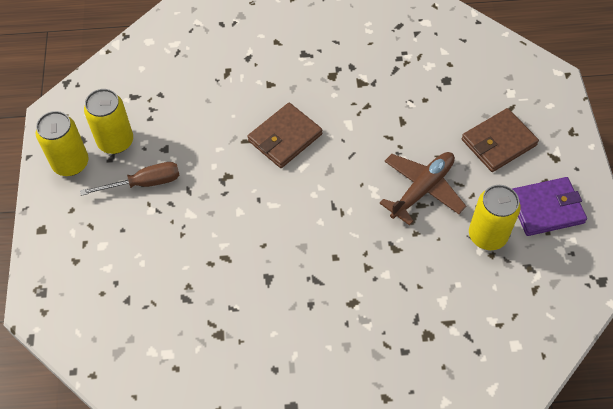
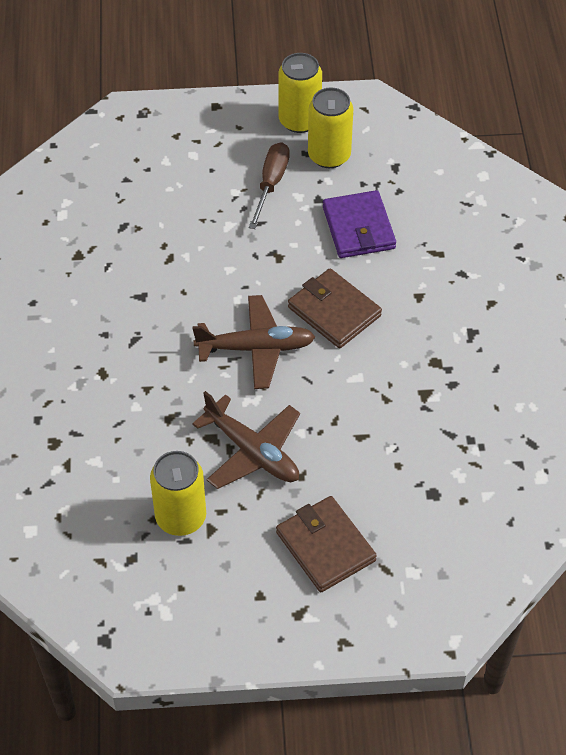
camera: 90 degrees right, 5 degrees down
brown screwdriver [80,162,180,196] -> brown screwdriver turned 150 degrees counterclockwise [249,142,290,229]
purple wallet [513,177,587,236] -> purple wallet moved to [323,190,396,258]
none -> brown plane [192,295,315,389]

